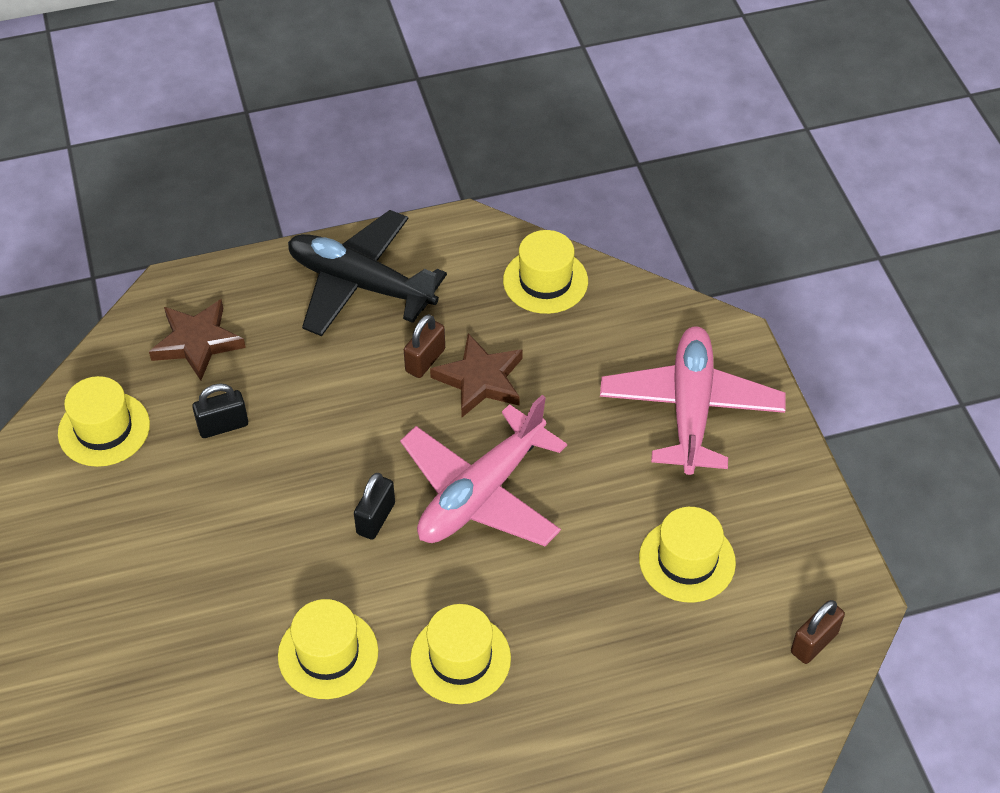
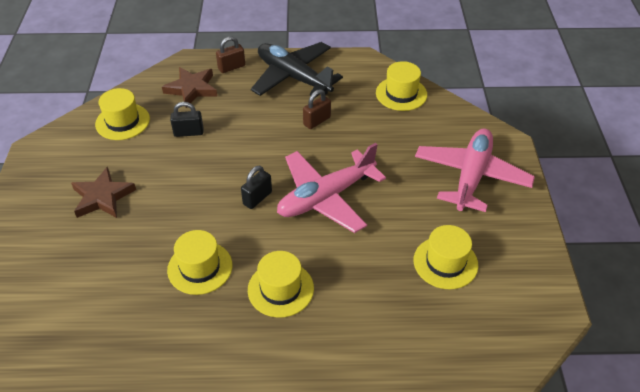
camera: 15 degrees right, 5 degrees down
brown star [430,333,523,417] -> brown star moved to [71,166,136,218]
brown padlock [791,600,845,664] -> brown padlock moved to [216,36,245,73]

